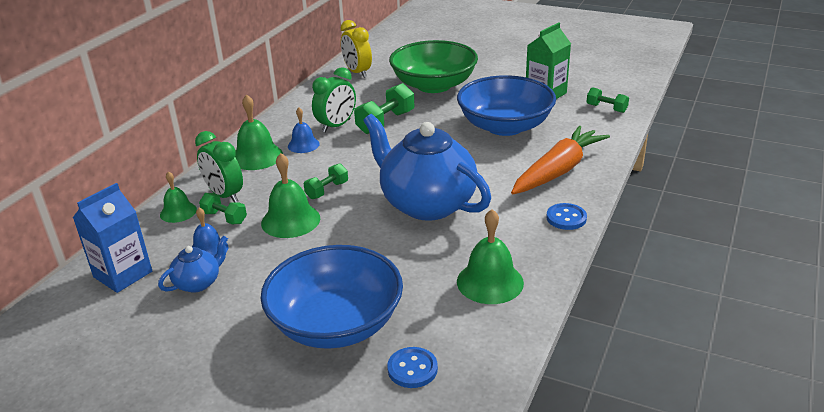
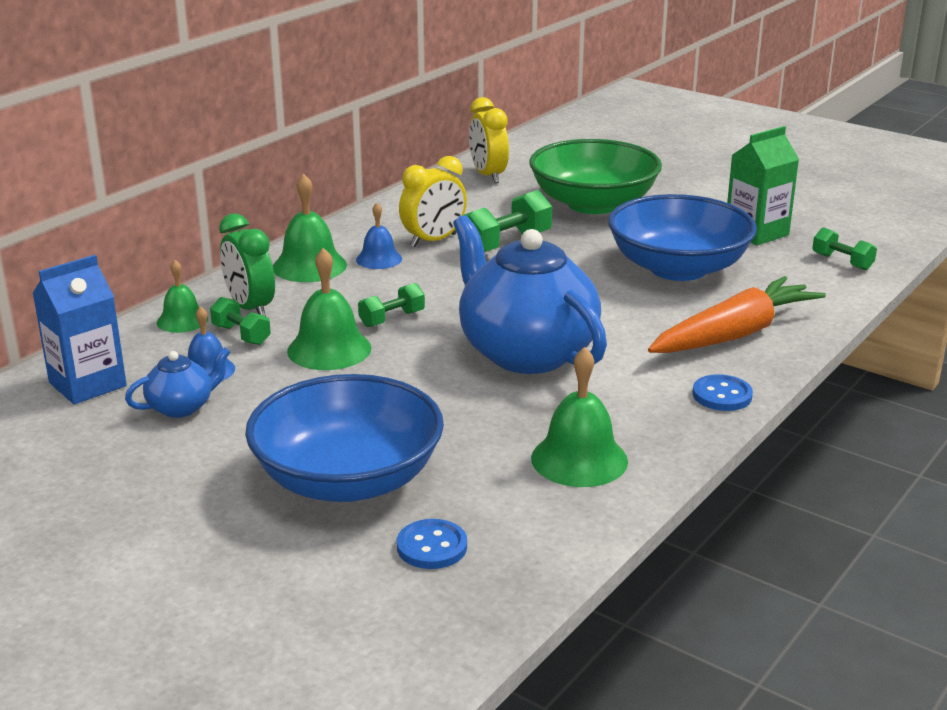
camera: 10 degrees right, 5 degrees down
green clock [312,67,356,133] -> yellow clock [399,156,467,247]

